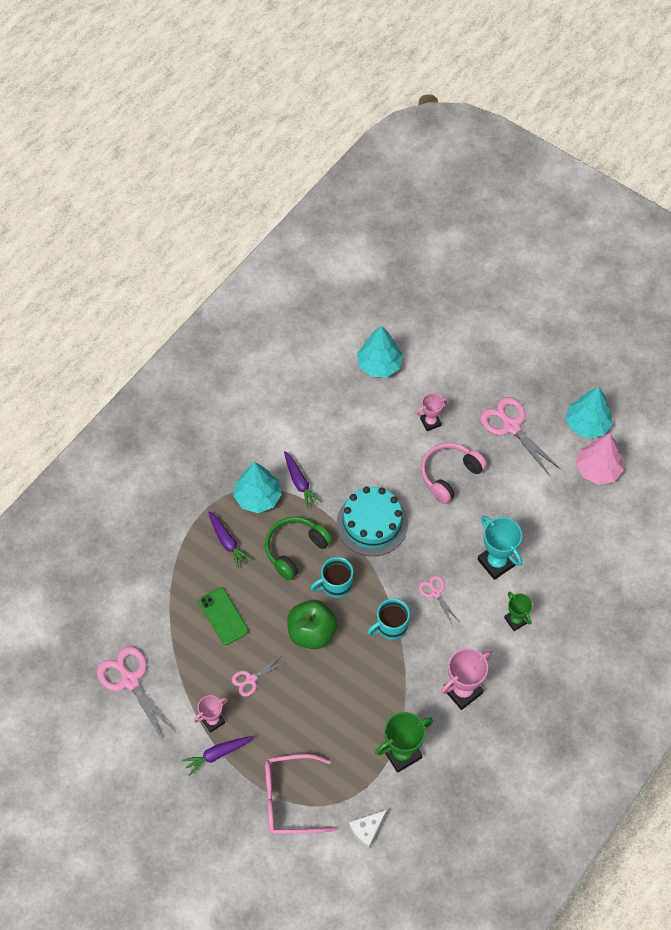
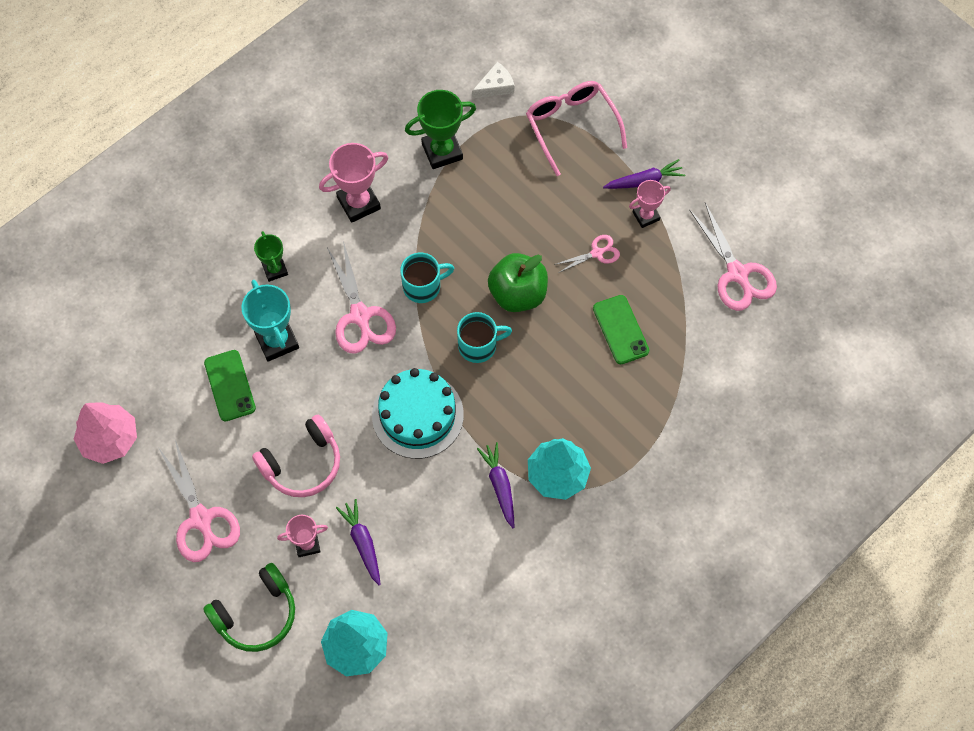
camera: 170 degrees left, 5 degrees up
purple carrot [208,511,252,569] -> purple carrot moved to [336,499,381,586]
green headphones [265,517,332,581] -> green headphones moved to [203,563,295,652]
pink glasses [265,754,336,834] -> pink glasses turned 120 degrees counterclockwise [526,81,627,176]
pink scissors [419,575,459,624] -> pink scissors [327,241,396,354], size x1.84
turquoise tree [566,387,613,439] -> none
none -> green phone [204,350,256,421]

